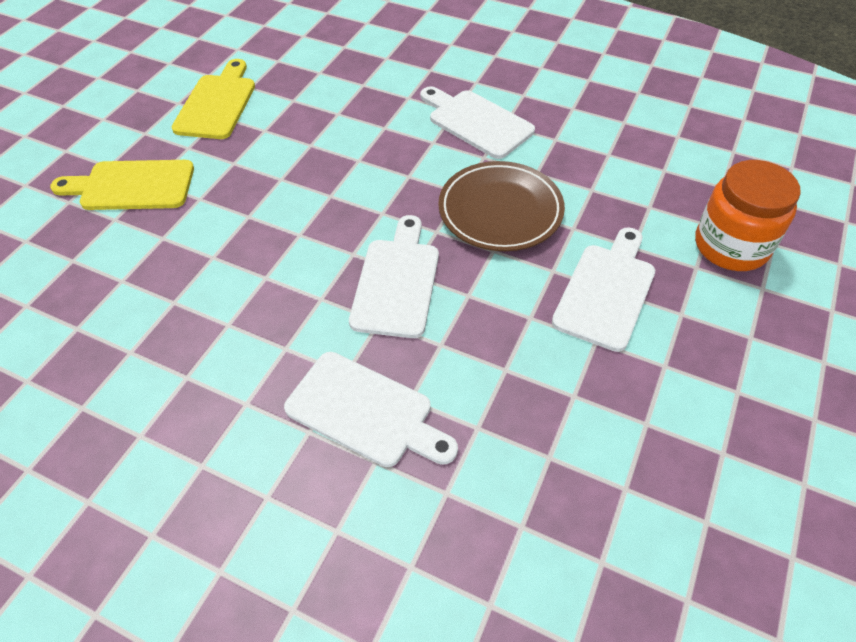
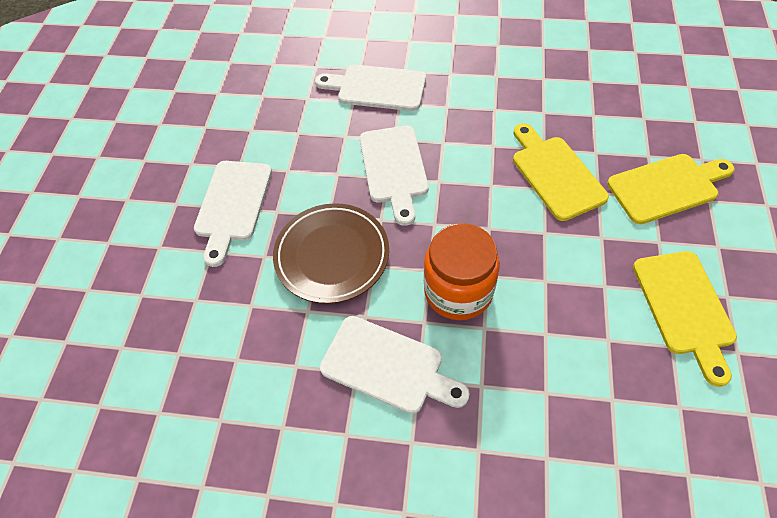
camera: 165 degrees right, 5 degrees up
orange jar [695,160,801,271] -> orange jar moved to [424,223,500,320]
none -> yellow cutting board [513,123,609,221]

